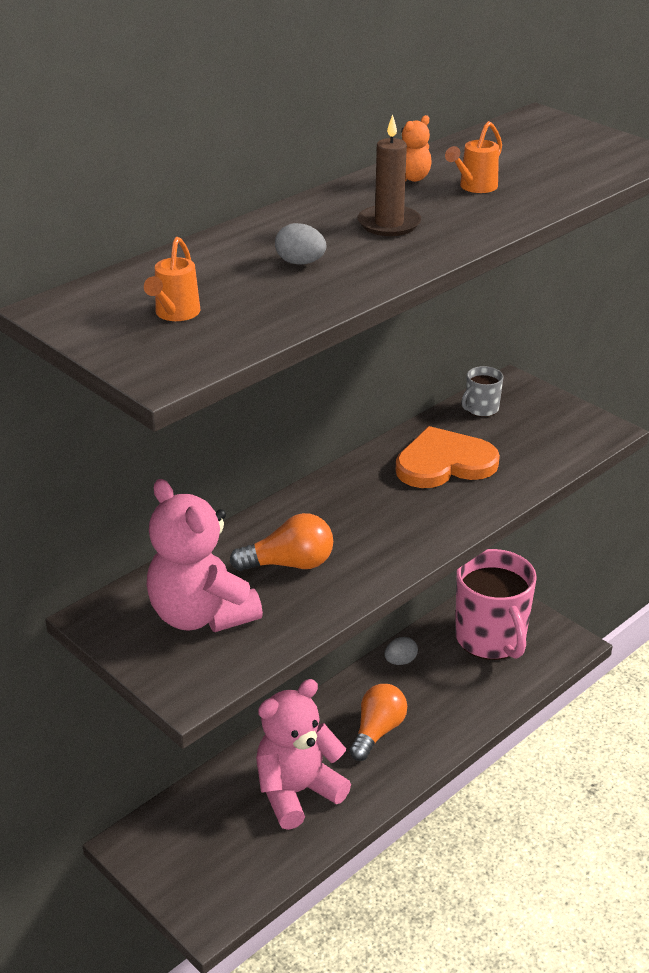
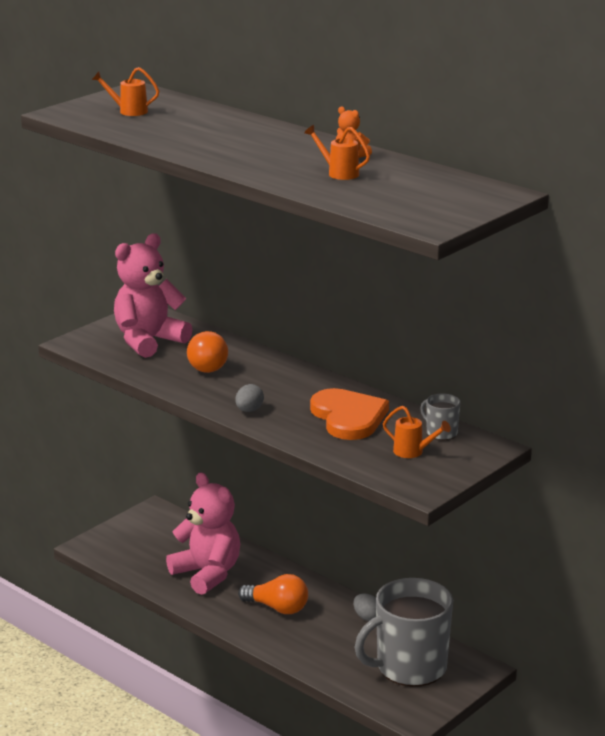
camera: 85 degrees right, 10 degrees down
grey egg [275,223,326,264] -> grey egg moved to [235,384,264,412]
brown candle [357,115,421,236] -> none
pink mug [455,549,537,660] -> grey mug [355,578,453,686]
none -> orange watering can [383,406,451,458]

